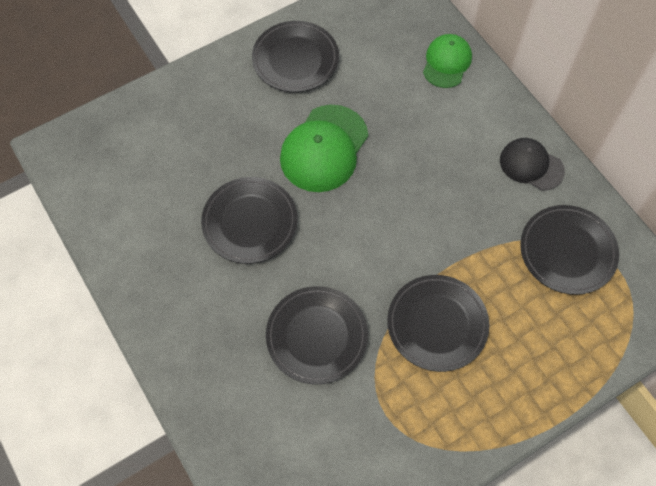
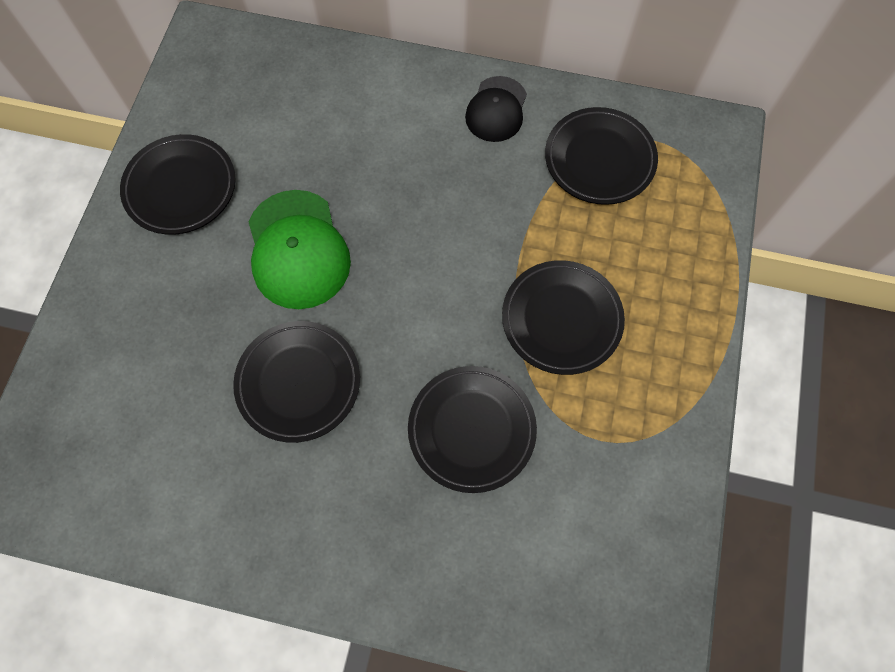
camera: 45 degrees left, 5 degrees up
green cap [423,34,472,88] -> none
black cap [500,138,565,191] -> black cap turned 60 degrees counterclockwise [465,76,527,142]

